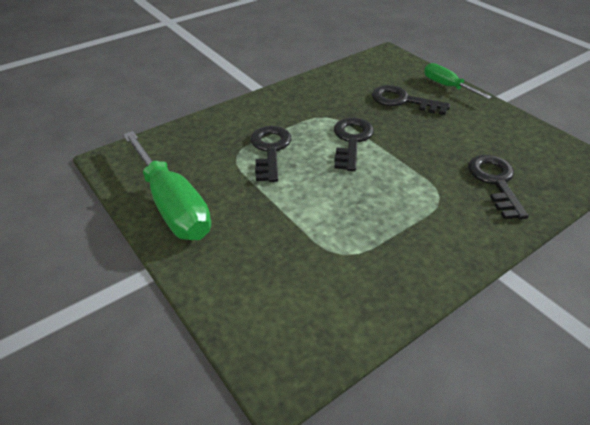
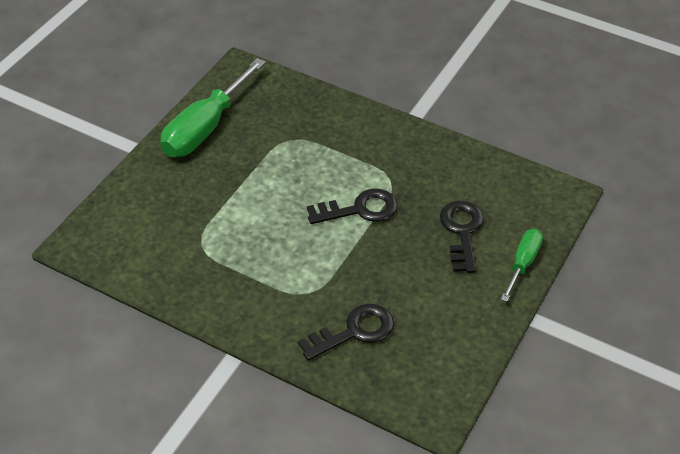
camera: 65 degrees right, 5 degrees up
black key [251,126,291,182] -> none

